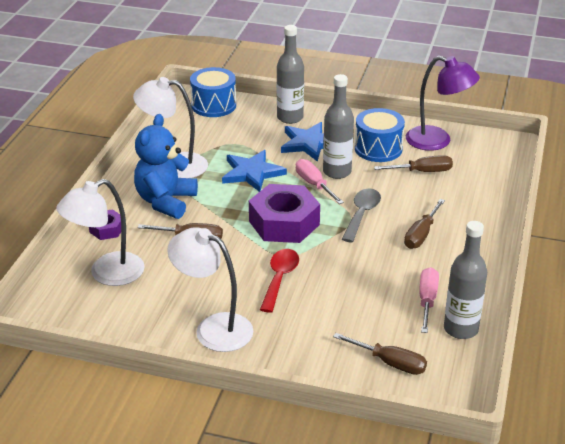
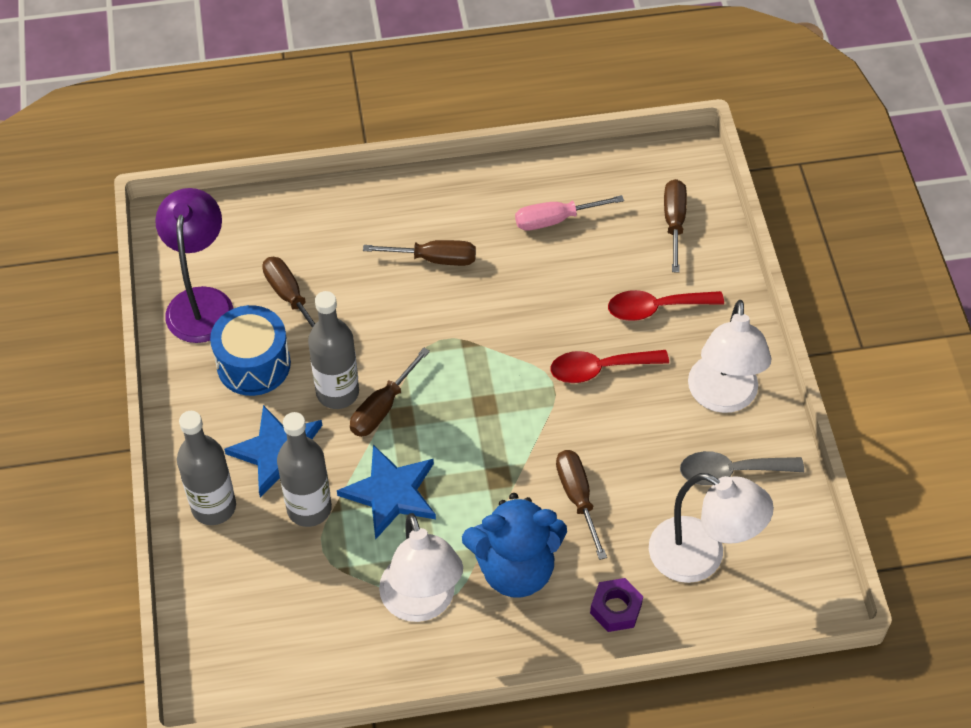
camera: 115 degrees left, 20 degrees up
blue drum [190,67,236,117] -> none
purple nut [249,184,320,243] -> none
pink screwdriver [296,159,344,204] -> brown screwdriver [350,348,430,437]
grey spoon [342,188,381,242] -> grey spoon moved to [680,451,804,485]
grey bottle [444,221,487,339] -> grey bottle moved to [277,412,332,527]
none -> red spoon [608,290,724,321]

